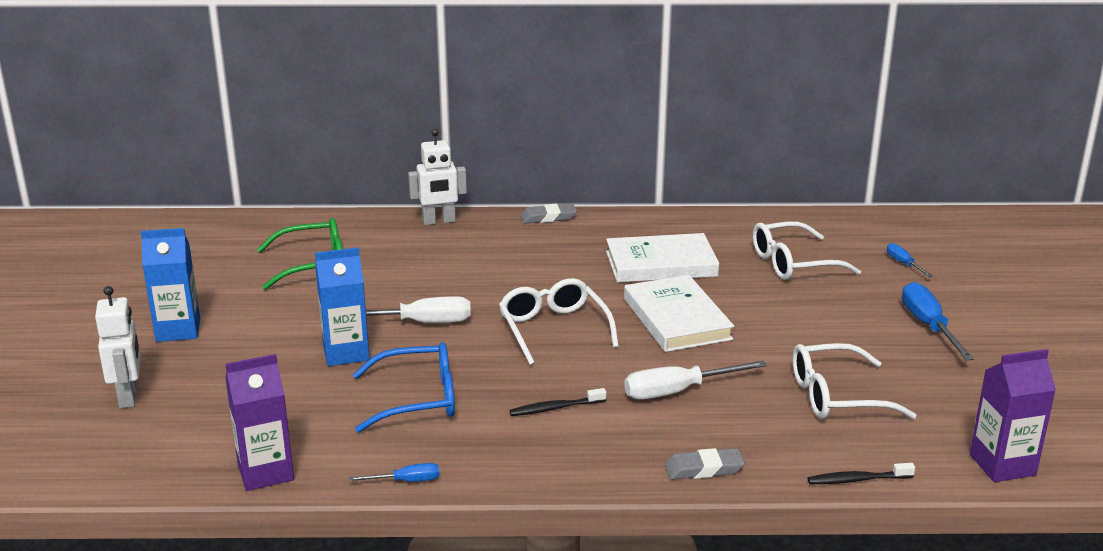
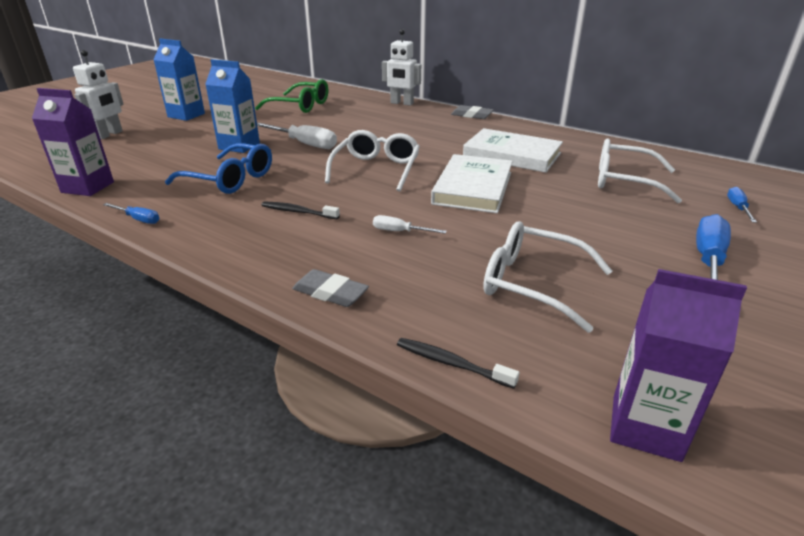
camera: 35 degrees right, 5 degrees up
white screwdriver [624,361,767,400] -> white screwdriver [373,215,447,234], size x0.54

